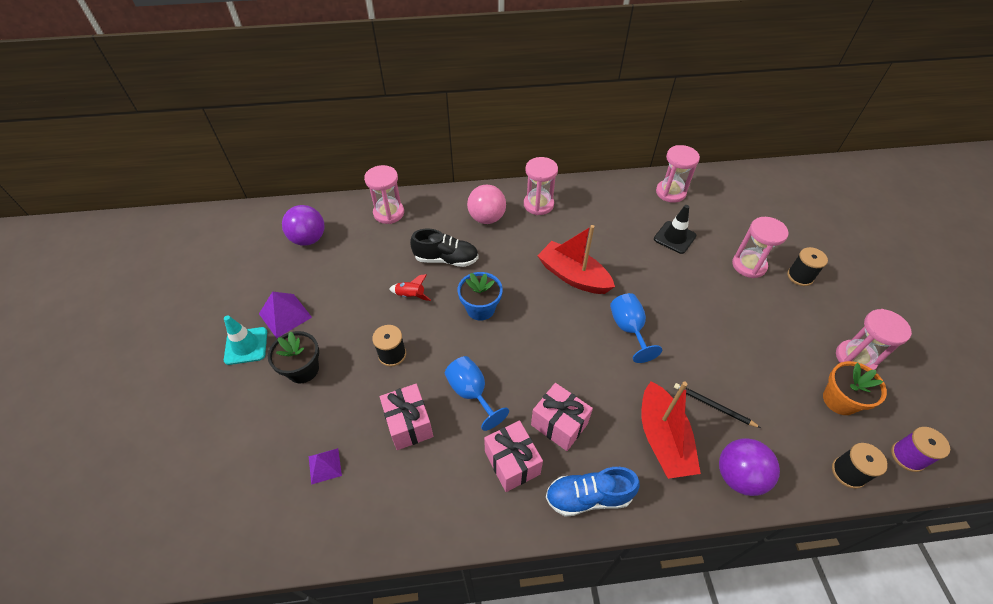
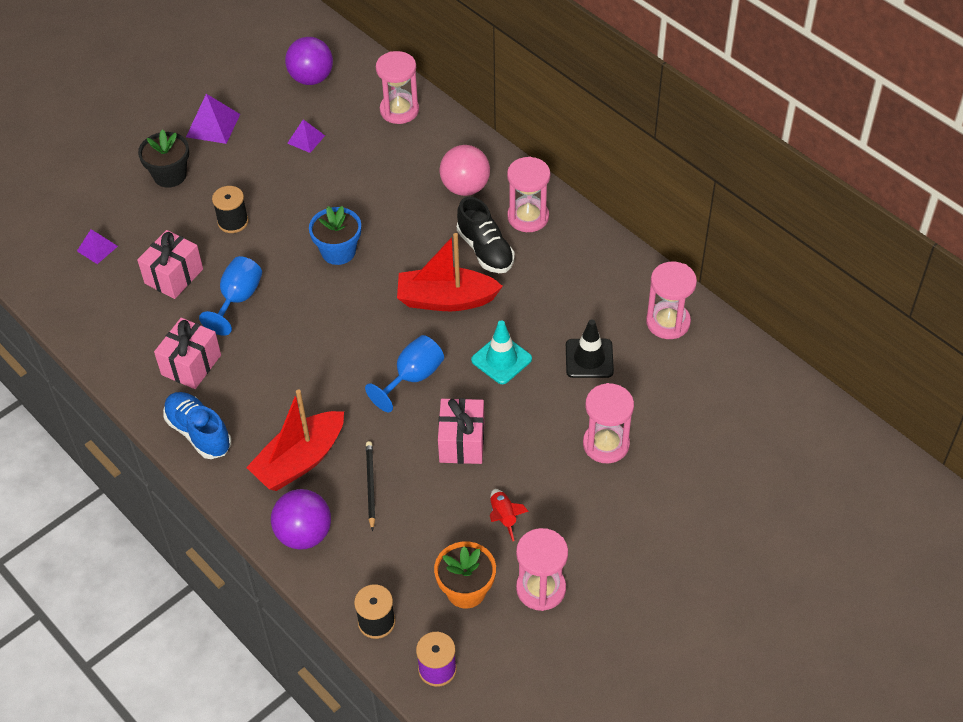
camera: 55 degrees right, 0 degrees up
turquoise traffic cone [224,315,267,365] -> turquoise traffic cone moved to [471,320,532,384]
red rocket [389,274,431,301] -> red rocket moved to [490,489,529,541]
black shoe [410,229,479,267] -> black shoe moved to [457,197,515,273]
pink gift [531,383,593,451] -> pink gift moved to [438,398,484,464]
red boat [537,225,615,294] -> red boat turned 90 degrees counterclockwise [397,233,503,311]
black spool [787,247,828,286] -> none
none -> purple pyramid [287,119,325,153]

